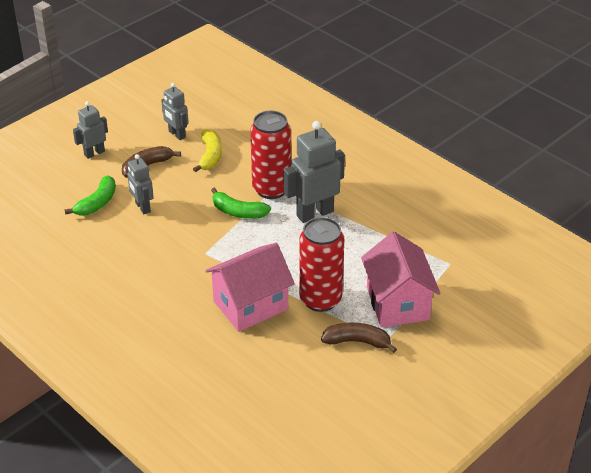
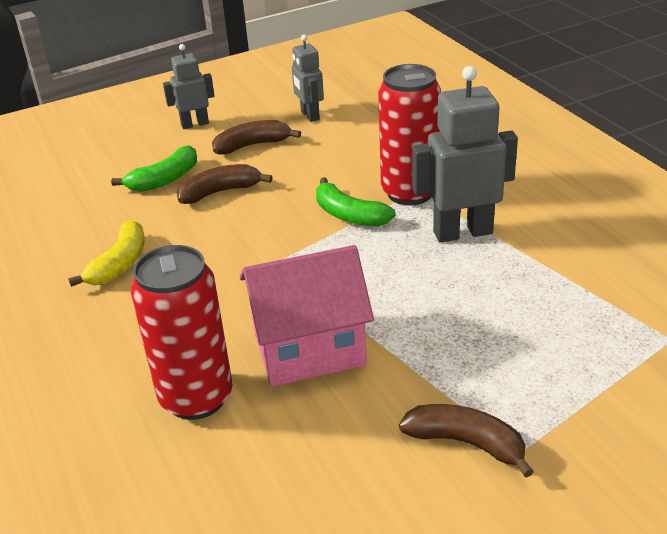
camera: 20 degrees right, 5 degrees down
grey robot [127,154,154,214] -> brown banana [176,164,273,204]
yellow banana [193,129,222,172] -> yellow banana moved to [68,220,145,287]
red can [299,217,344,312] -> red can moved to [131,245,233,420]
pink house [361,232,440,327] -> none

